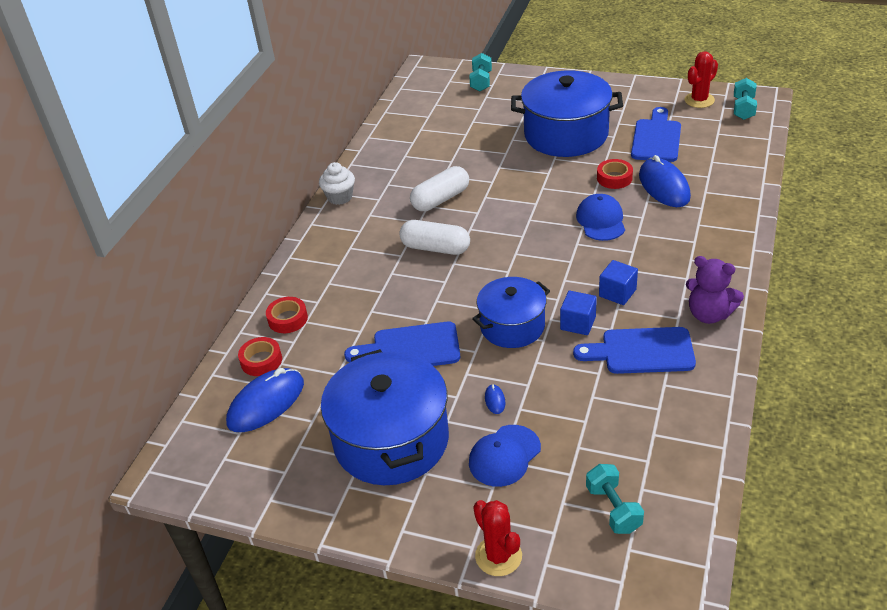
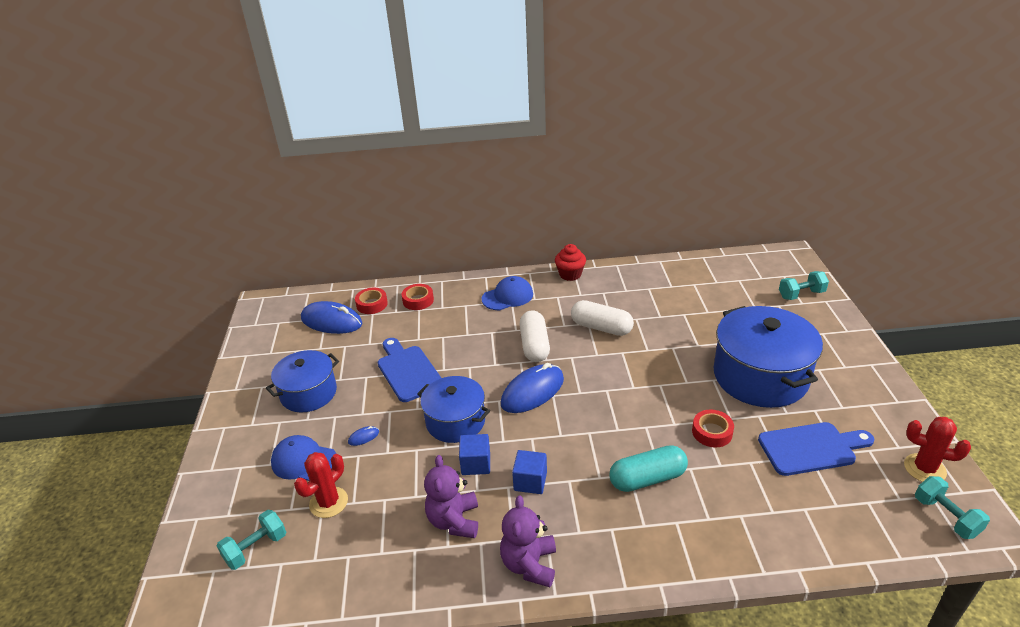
camera: 65 degrees right, 5 degrees down
white cupcake [319,162,355,205] -> red cupcake [555,244,586,281]
blue pot [321,349,449,485] -> blue pot [266,350,339,412], size x0.62
red cactus [473,500,522,576] -> red cactus moved to [294,452,348,518]
blue cutting board [573,327,696,374] -> purple teddy bear [424,455,478,538]
blue cap [576,194,625,241] -> blue cap moved to [482,276,533,310]
blue mouse [639,155,691,207] -> blue mouse moved to [501,363,564,413]
turquoise dumbbell [734,78,757,120] -> turquoise dumbbell turned 75 degrees clockwise [915,476,990,539]
none -> turquoise capsule [609,445,688,492]

